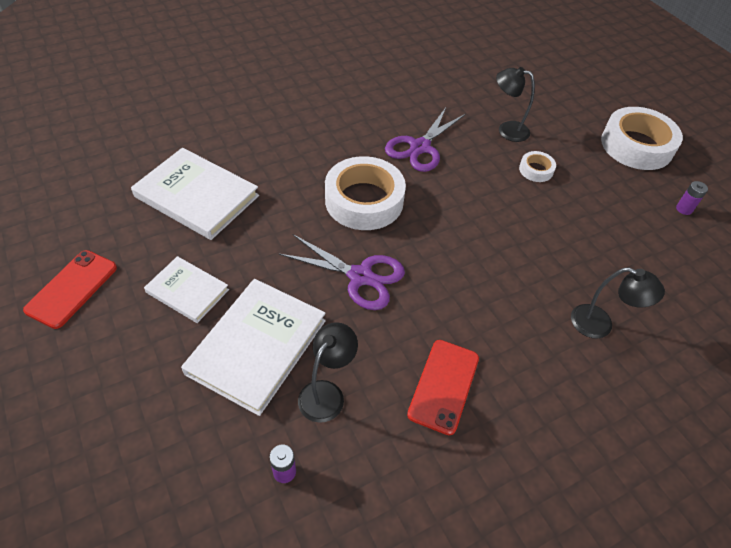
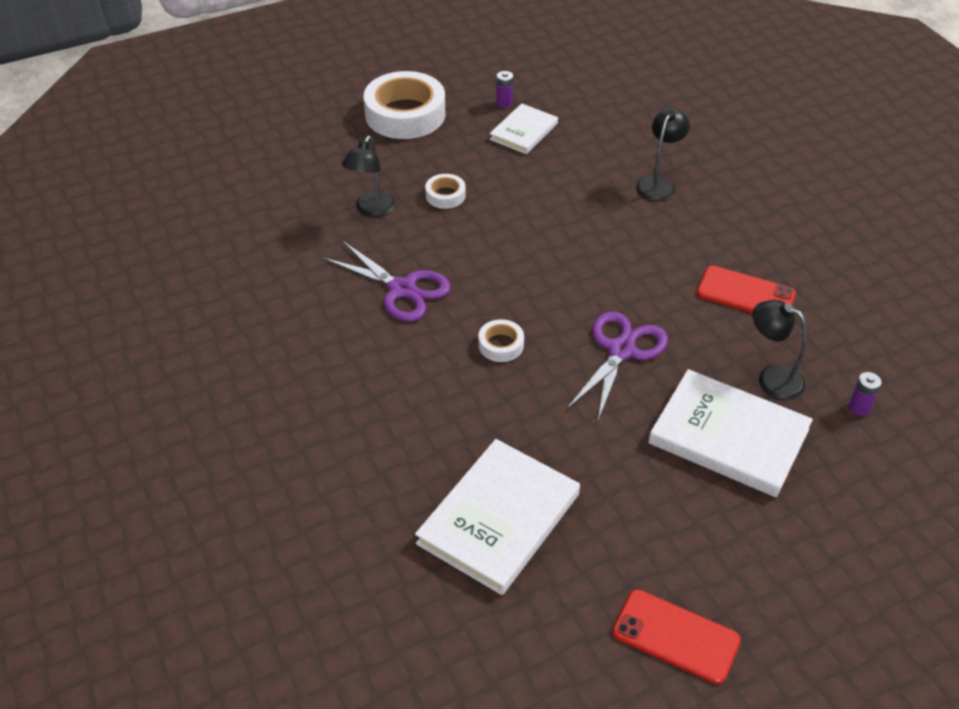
camera: 85 degrees left, 5 degrees down
white book [144,256,229,323] -> white book moved to [490,103,558,154]
white tape [325,156,406,230] -> white tape [478,319,524,362], size x0.46

